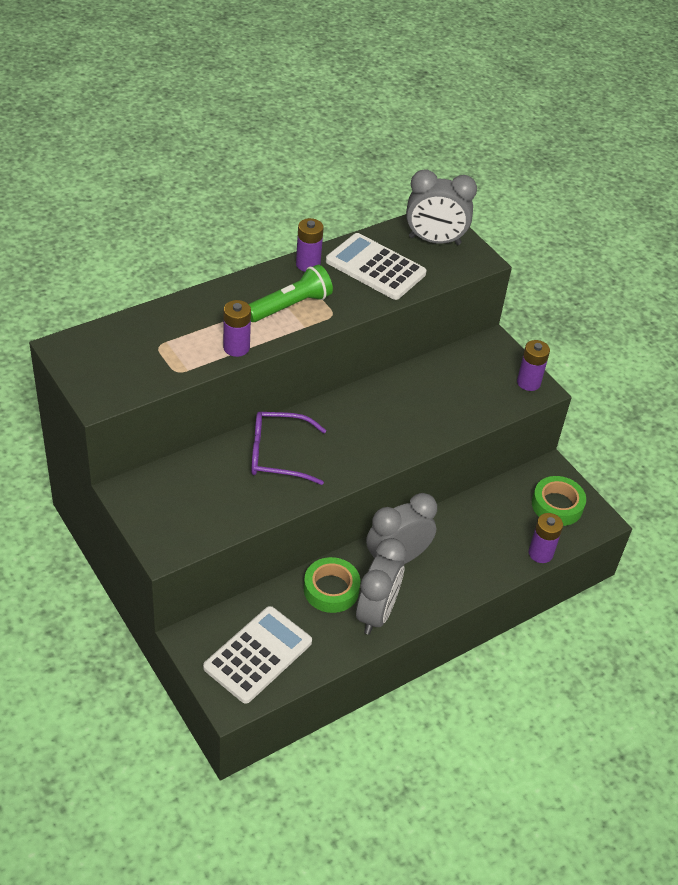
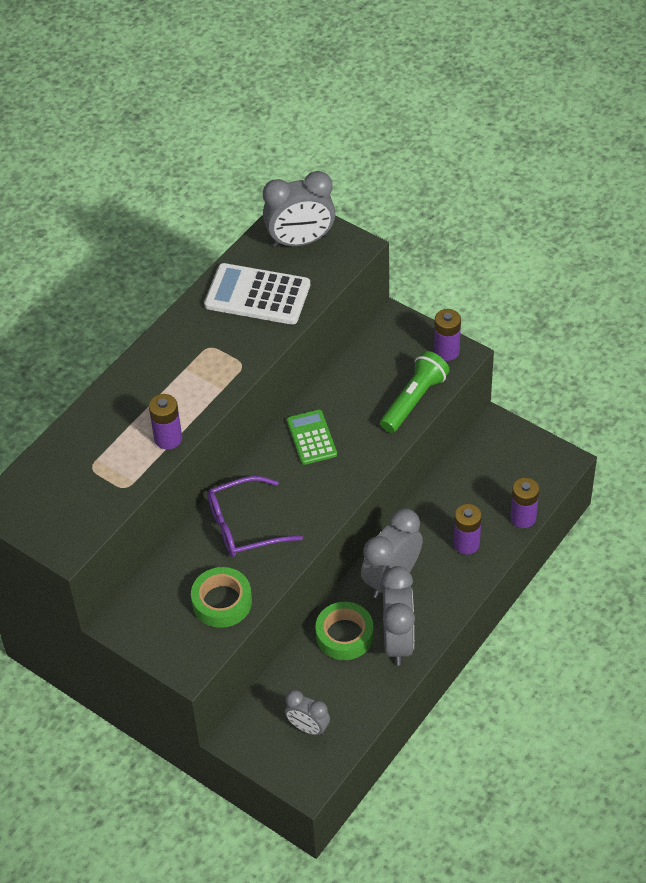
camera: 15 degrees left, 5 degrees up
white calculator [203,606,312,704] -> grey clock [285,690,330,736]
green flashlight [249,265,333,322] -> green flashlight moved to [380,351,450,433]
purple battery [296,218,323,272] -> purple battery moved to [454,504,482,555]
green tape [532,476,586,526] -> green tape moved to [191,567,252,628]
none -> green calculator [287,410,337,465]

